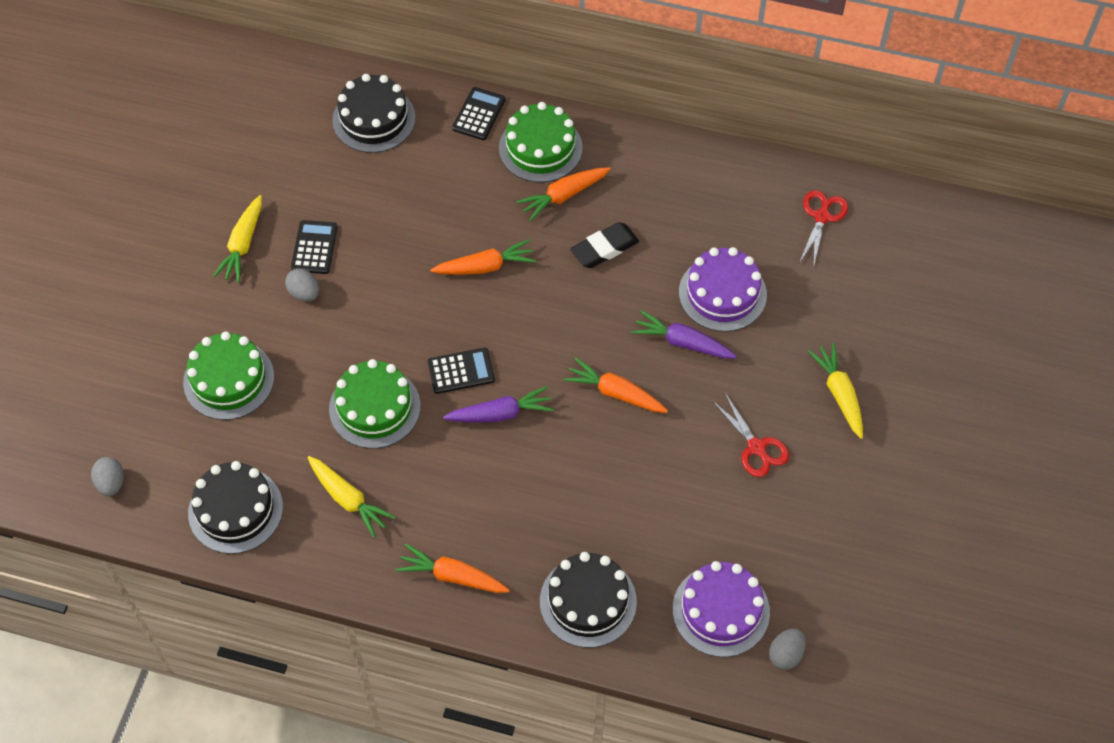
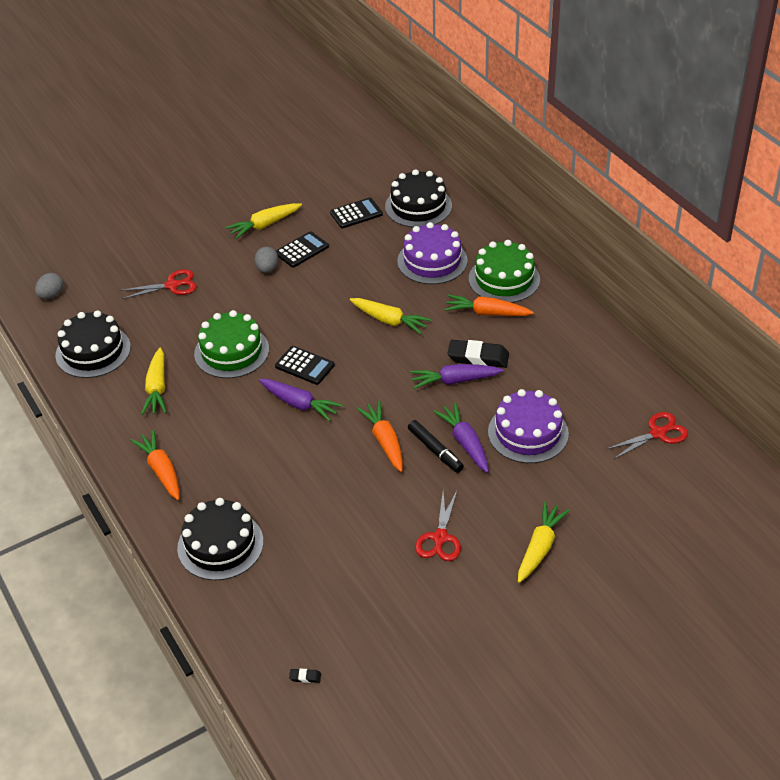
camera: 45 degrees right, 15 degrees down
green cake [183,331,274,420] -> red scissors [120,269,197,299]
orange carrot [431,239,536,275] -> yellow carrot [350,298,432,334]
black calculator [452,87,506,140] -> black calculator moved to [330,197,383,228]
purple cake [673,561,770,657] -> purple cake moved to [397,222,468,284]
grey egg [769,628,806,670] -> black eraser [289,669,321,683]
none -> black marker [408,420,464,473]
none -> purple carrot [410,364,504,389]

